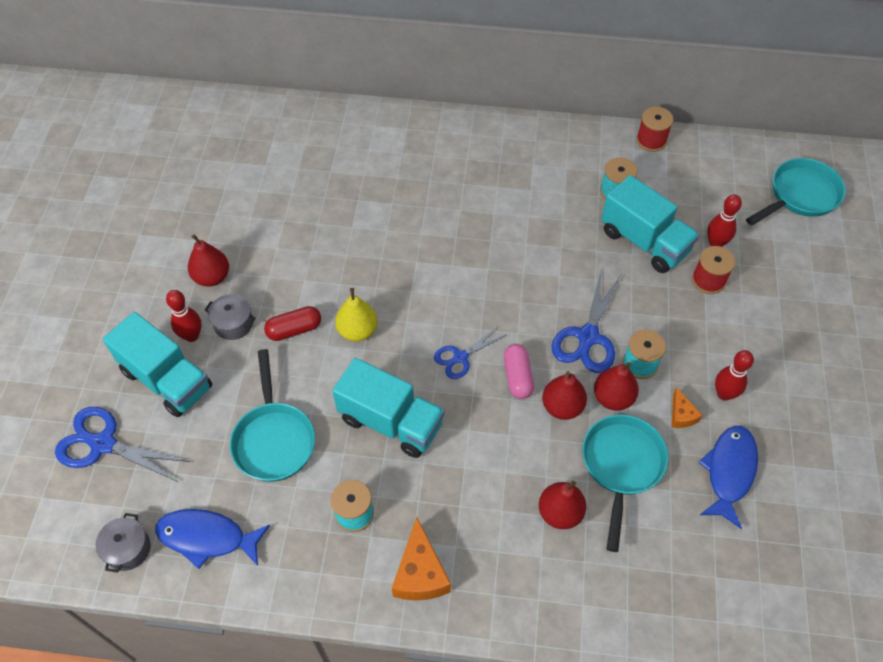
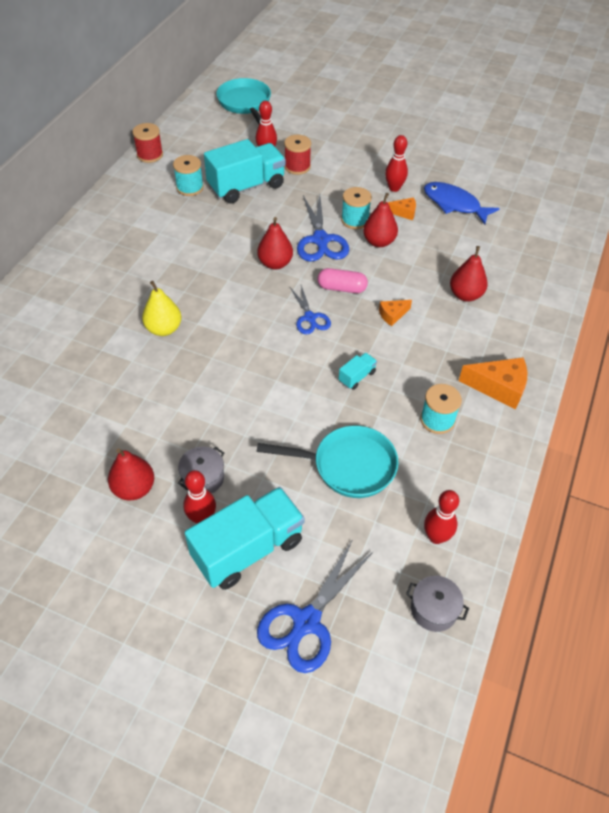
camera: 75 degrees left, 5 degrees down
blue fish [155,509,270,569] -> red bowling pin [424,490,459,544]
red capsule [264,306,321,341] -> none
turquoise truck [333,358,445,458] -> turquoise truck [339,353,377,390], size x0.43
yellow pear [335,288,378,341] -> yellow pear moved to [142,281,182,336]
red pear [542,371,587,420] -> red pear moved to [257,217,293,270]
blue scissors [552,268,621,373] -> blue scissors turned 45 degrees clockwise [297,195,349,262]
turquoise pan [582,415,668,552] -> none
none -> orange cheese [379,300,412,326]

